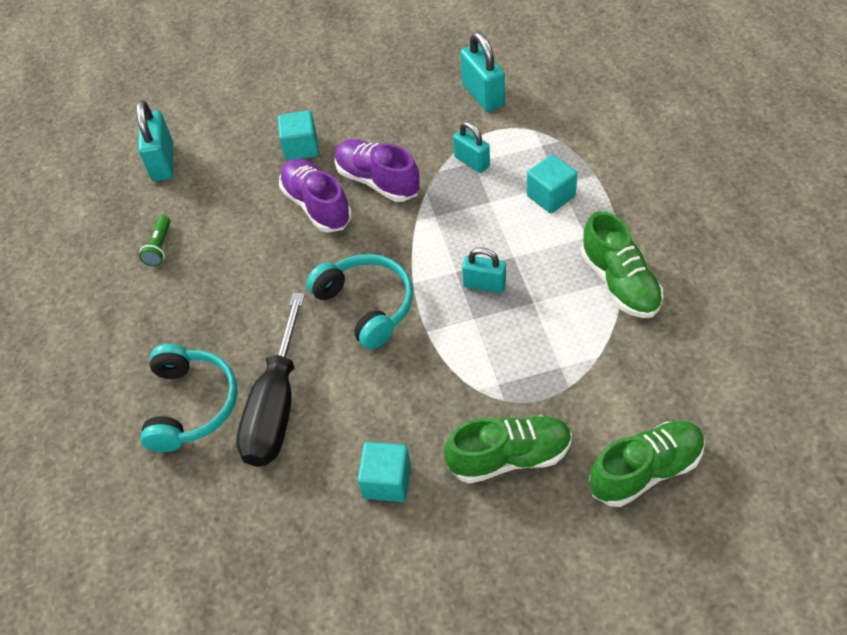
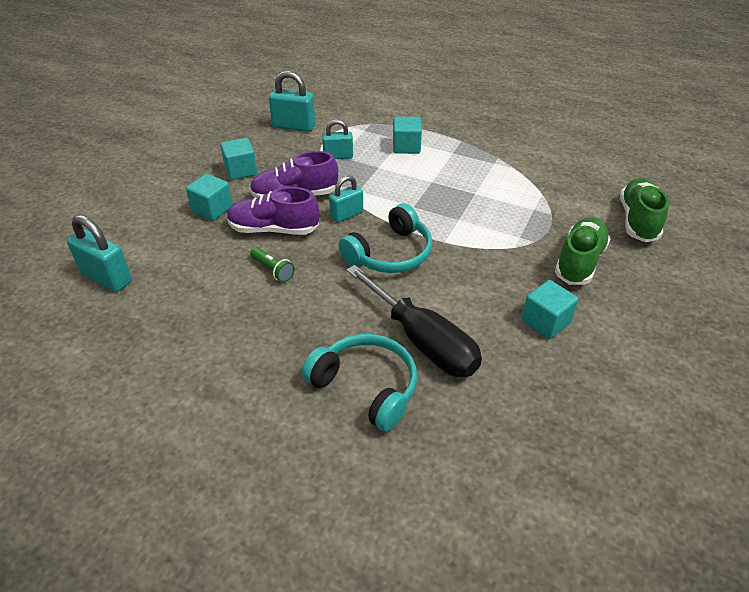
camera: 55 degrees left, 10 degrees down
green flashlight [139,215,170,266] -> green flashlight moved to [250,247,295,282]
turquoise headphones [306,254,413,350] -> turquoise headphones turned 135 degrees clockwise [339,203,433,273]
turquoise padlock [462,248,506,293] -> turquoise padlock moved to [329,176,363,223]
green shoe [581,211,663,318] -> none
none -> turquoise cube [220,138,257,180]

